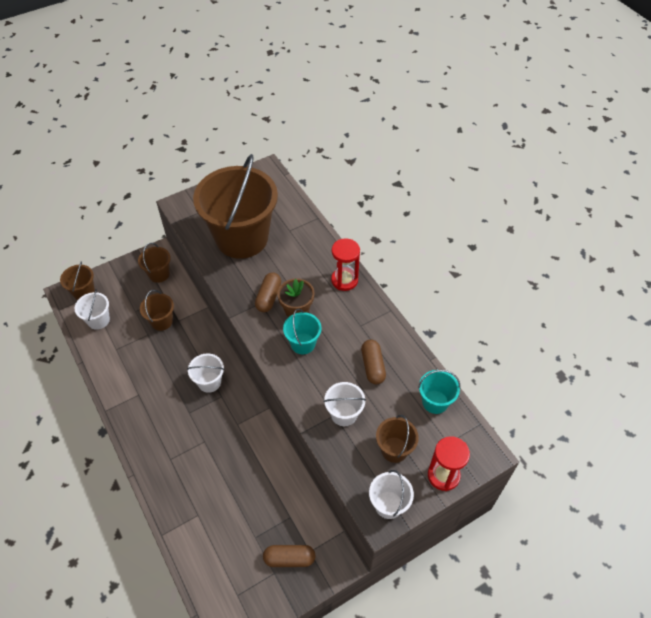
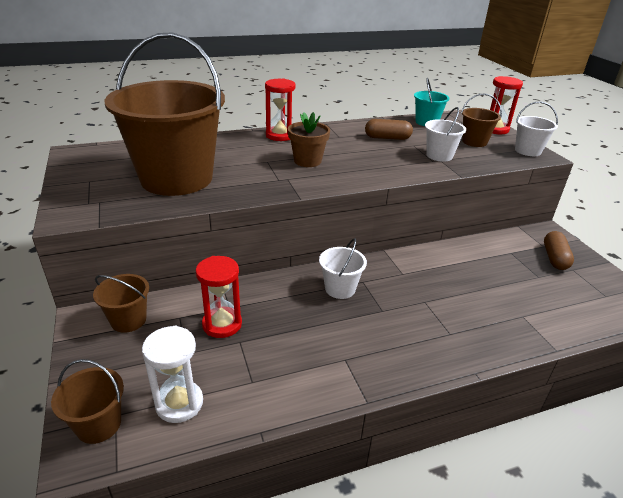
camera: 80 degrees left, 20 degrees down
white bucket [74,289,110,330] -> white hourglass [142,326,203,423]
brown bucket [140,290,174,331] -> red hourglass [196,256,242,338]
brown capsule [255,272,281,312] -> none
turquoise bucket [283,309,322,354] -> none

